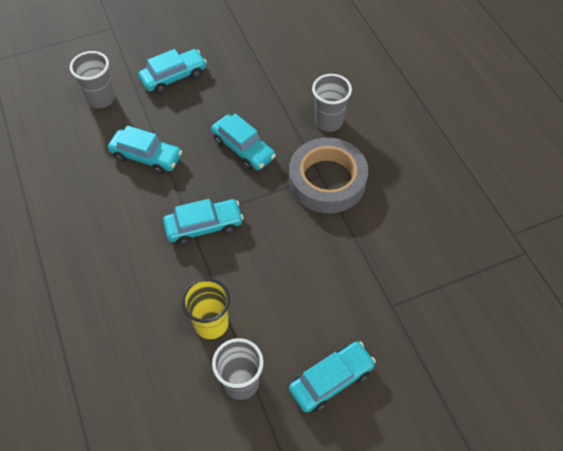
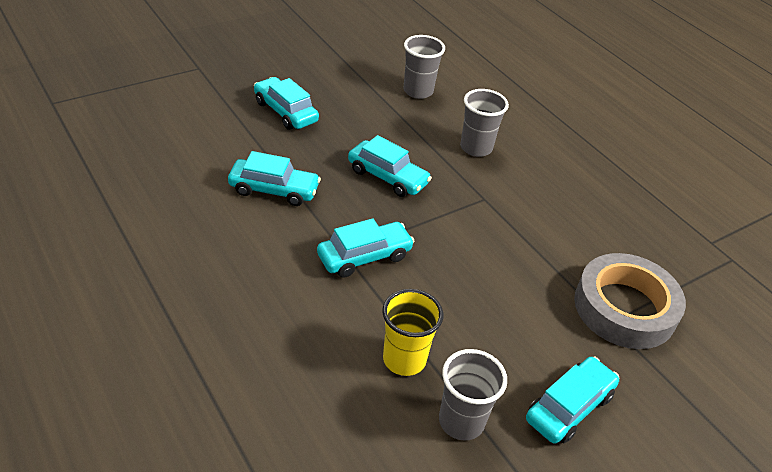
camera: 15 degrees left, 15 degrees down
grey cup [70,51,115,108] -> grey cup moved to [403,35,445,99]
turquoise car [138,49,207,94] -> turquoise car turned 90 degrees counterclockwise [254,77,319,130]
grey tape [289,138,368,213] -> grey tape moved to [574,253,686,349]

